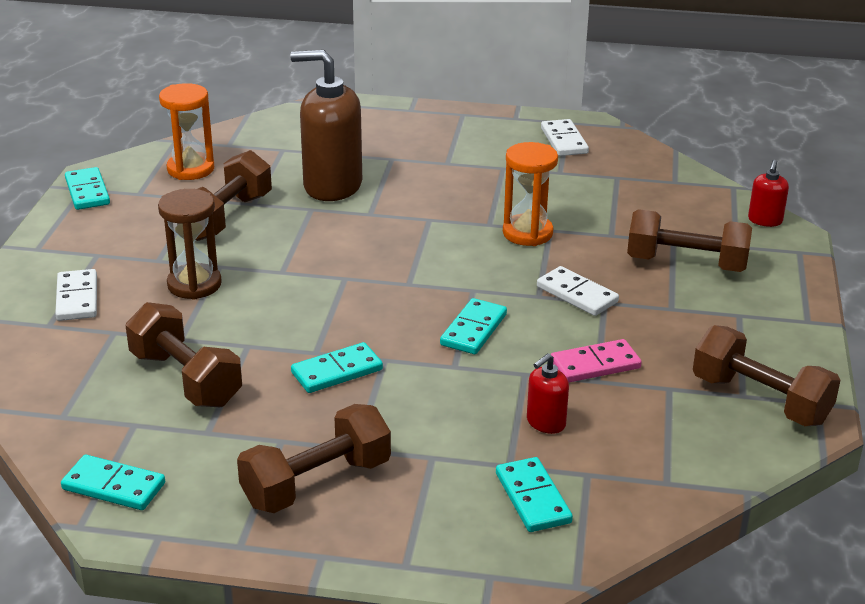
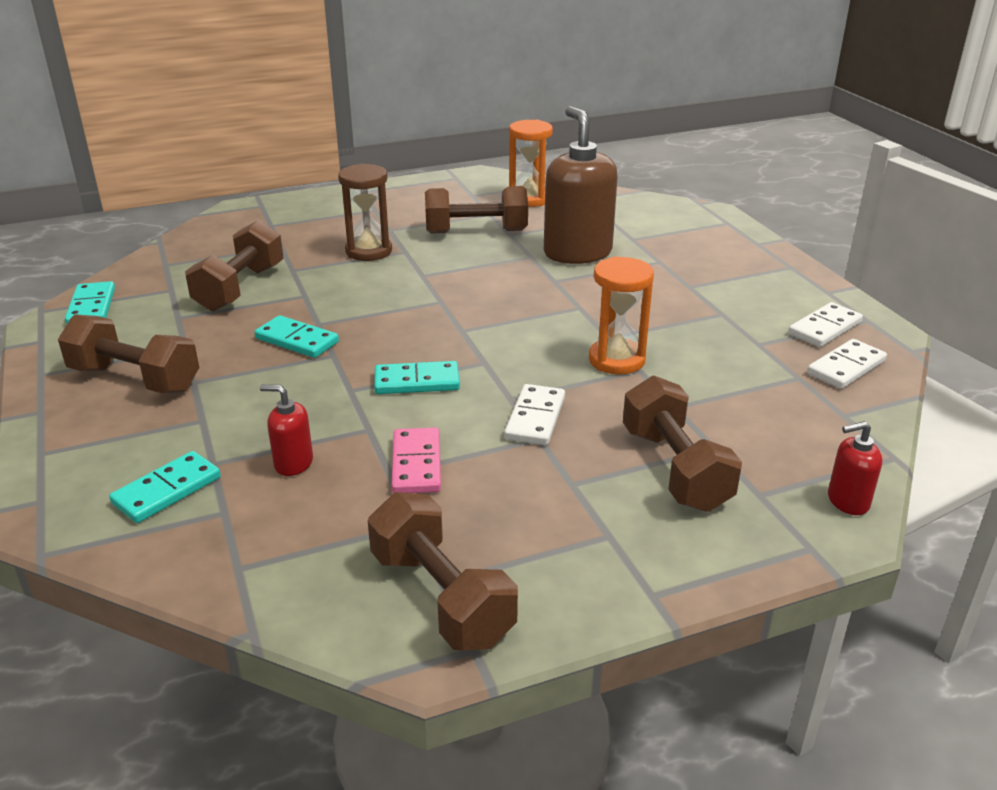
camera: 60 degrees right, 0 degrees up
white domino [55,269,97,321] -> white domino moved to [807,339,887,389]
turquoise domino [65,167,110,210] -> none
pink domino [551,339,642,382] -> pink domino turned 45 degrees clockwise [392,427,441,493]
brown dumbbell [693,325,841,426] -> brown dumbbell turned 45 degrees counterclockwise [368,492,518,650]

